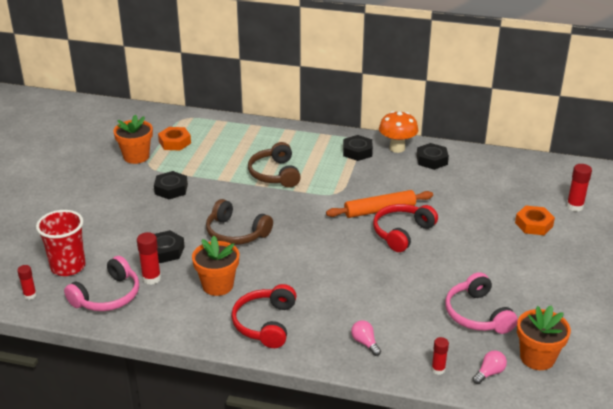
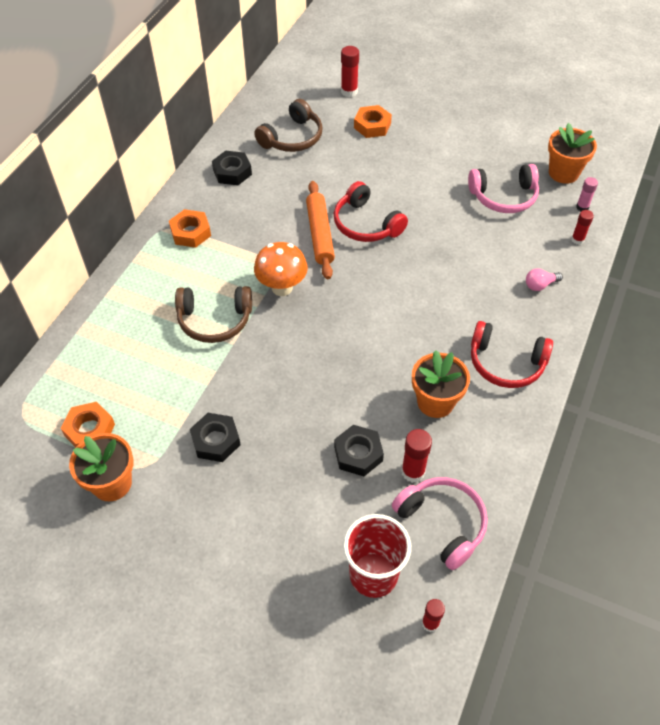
camera: 80 degrees left, 20 degrees up
brown headphones [206,199,273,245] -> brown headphones moved to [254,99,323,152]
black nut [343,135,373,161] -> orange nut [169,209,211,248]
orange mushroom [379,111,418,153] -> orange mushroom moved to [254,242,308,296]
pink light bulb [472,350,507,384] -> pink glue stick [576,177,598,211]

